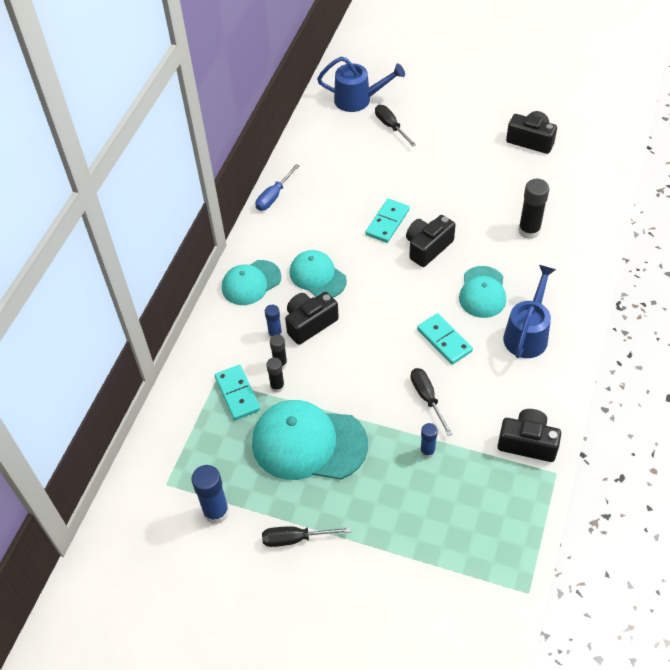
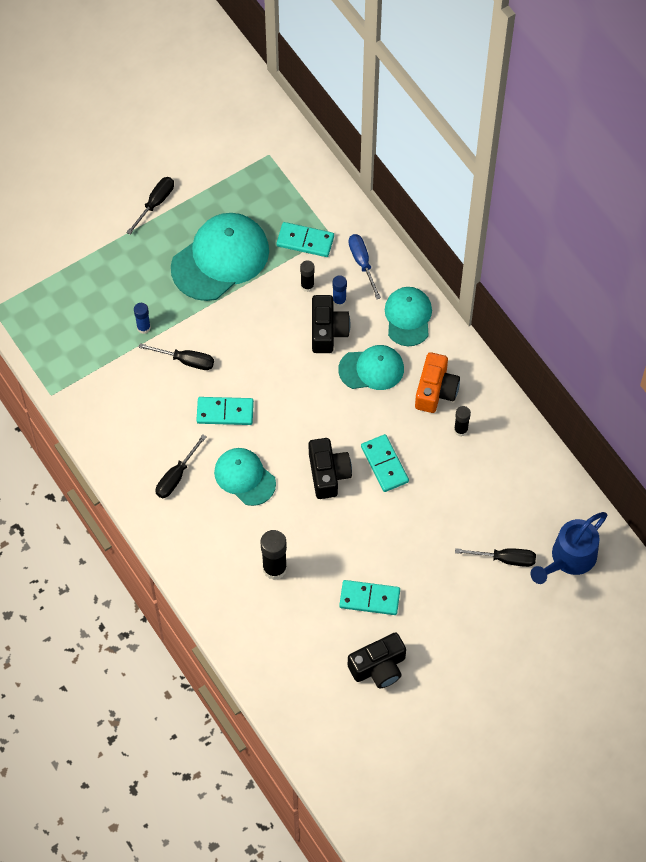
camera: 125 degrees right, 10 degrees up
blue glue stick [191,465,229,524] -> none
blue screwdriver [256,164,300,211] -> blue screwdriver moved to [348,234,381,299]
black glue stick [266,358,285,393] -> black glue stick moved to [454,406,471,437]
black camera [498,409,561,462] -> none
blue watering can [503,265,556,358] -> black screwdriver [156,435,207,498]
none -> turquoise domino [339,580,400,615]
none -> orange camera [415,352,460,413]

